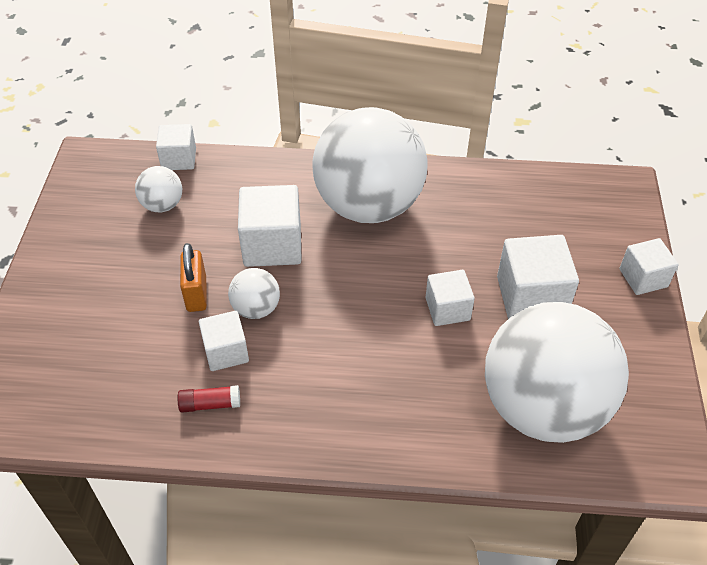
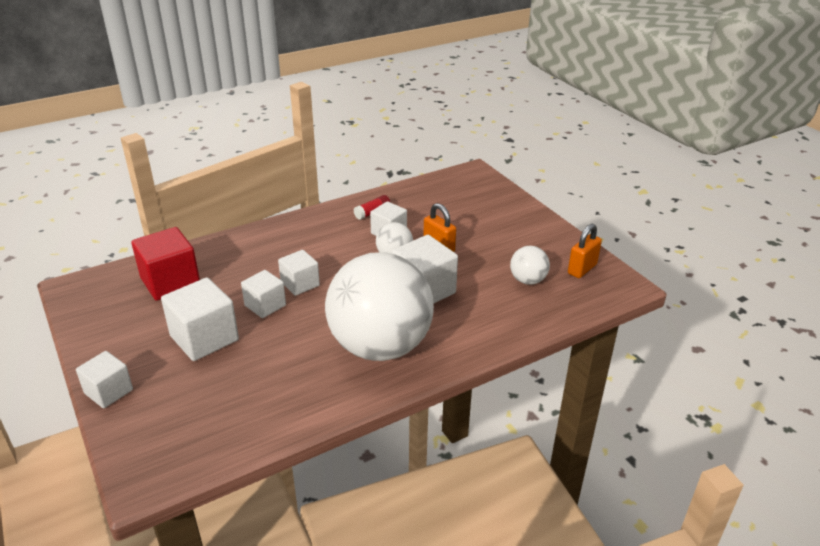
camera: 145 degrees right, 15 degrees down
white cube [156,124,196,170] -> white cube moved to [278,250,320,296]
white ball [485,302,629,443] -> red cube [131,227,200,301]
none -> orange padlock [568,224,602,278]

